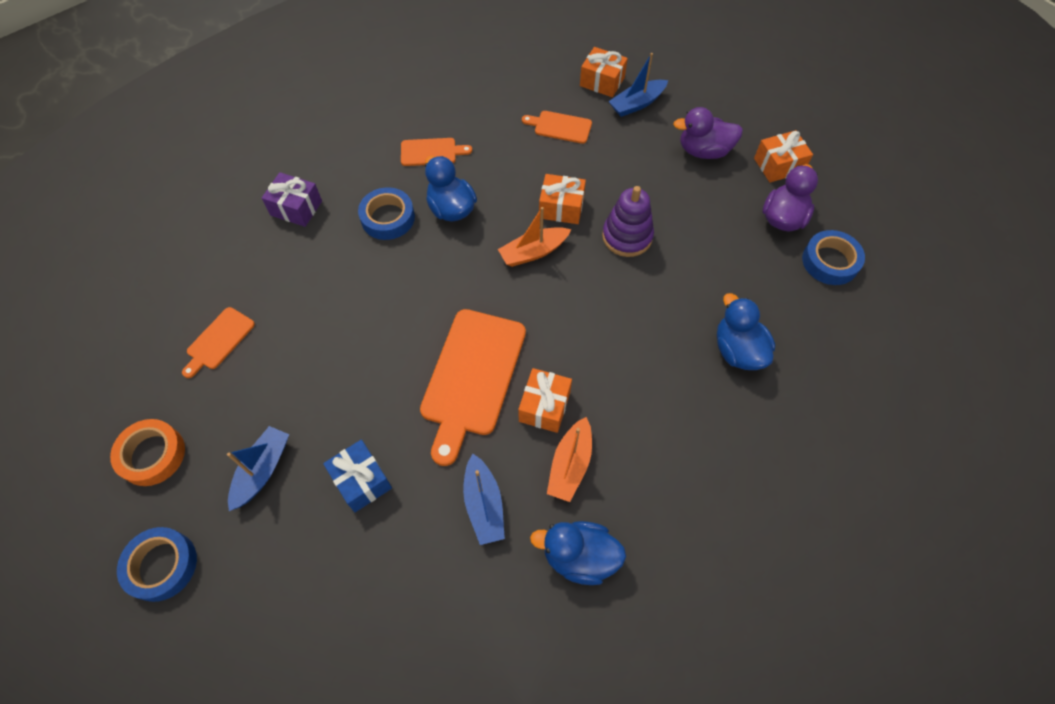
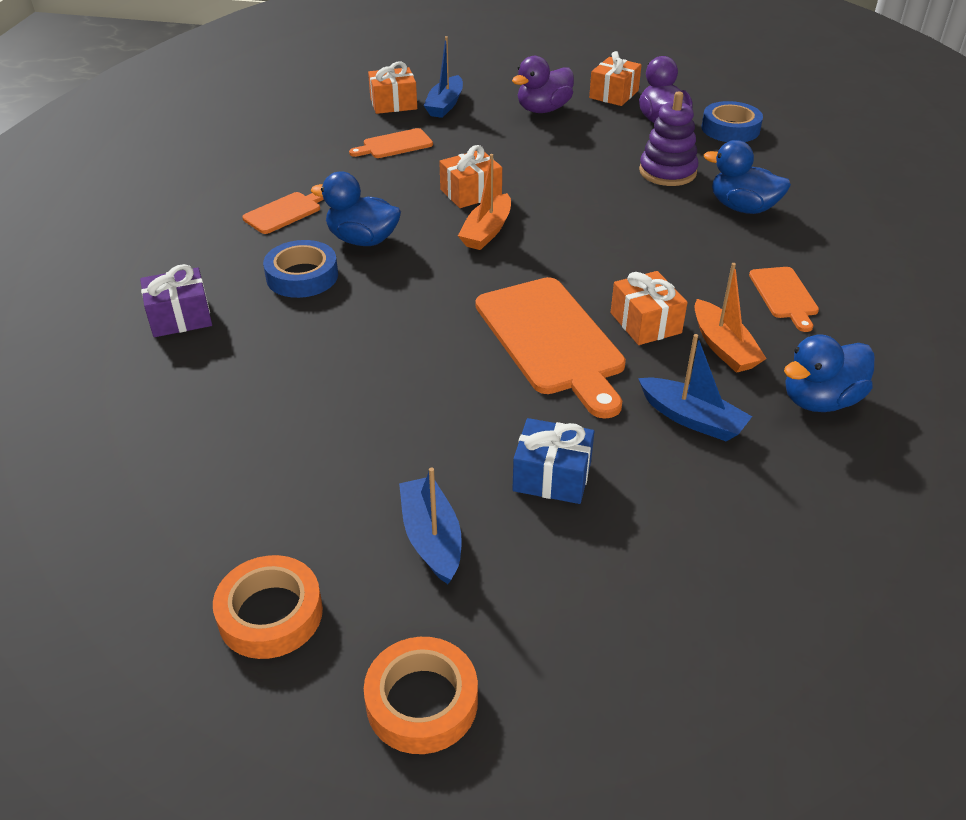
camera: 40 degrees left, 20 degrees down
blue tape [117,527,197,602] -> orange tape [364,637,478,754]
orange cutting board [182,307,255,378] -> orange cutting board moved to [749,267,819,332]
purple stacking toy [602,186,654,257] -> purple stacking toy moved to [639,91,698,186]

